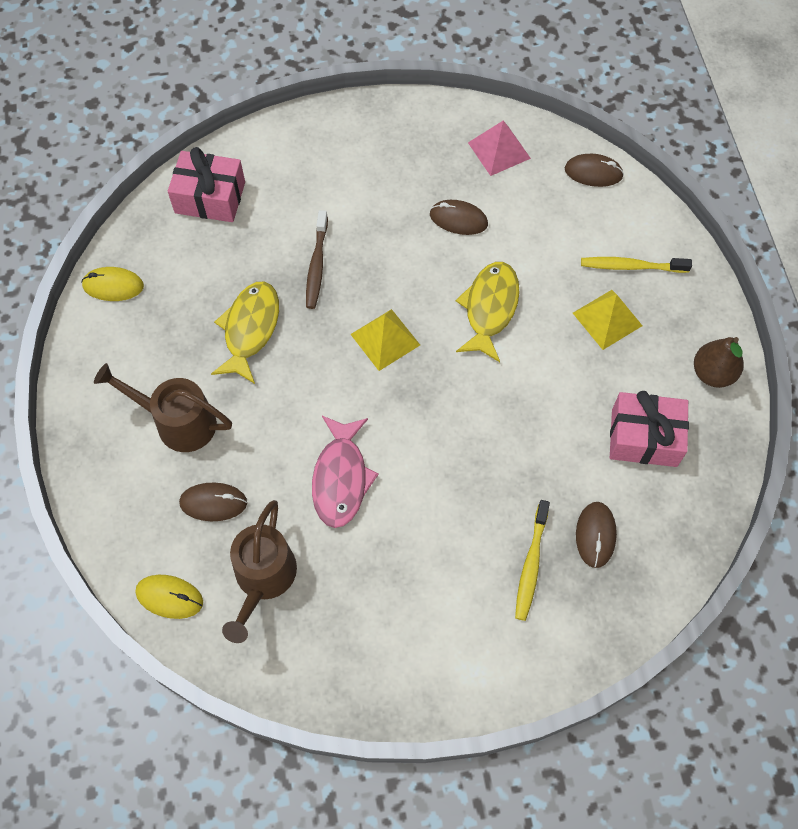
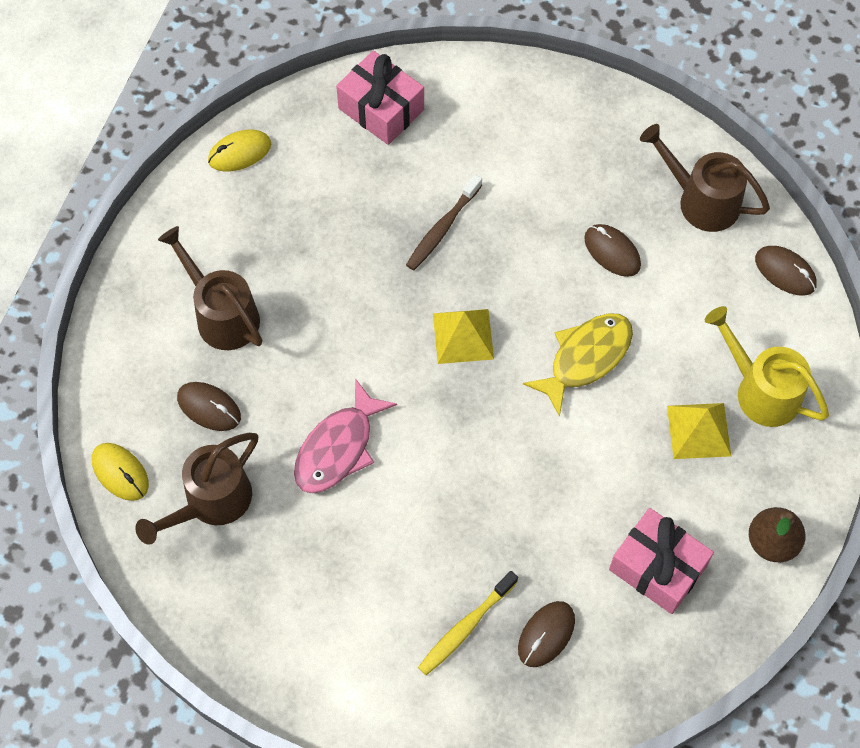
camera: 30 degrees right, 0 degrees up
yellow mouse [81,267,144,301] -> yellow mouse turned 60 degrees counterclockwise [208,130,271,172]
yellow fish [211,282,279,384] -> none
pink pyramid [468,121,531,176] -> brown watering can [640,124,770,232]
yellow toothbrush [581,257,692,273] -> yellow watering can [705,306,829,427]

